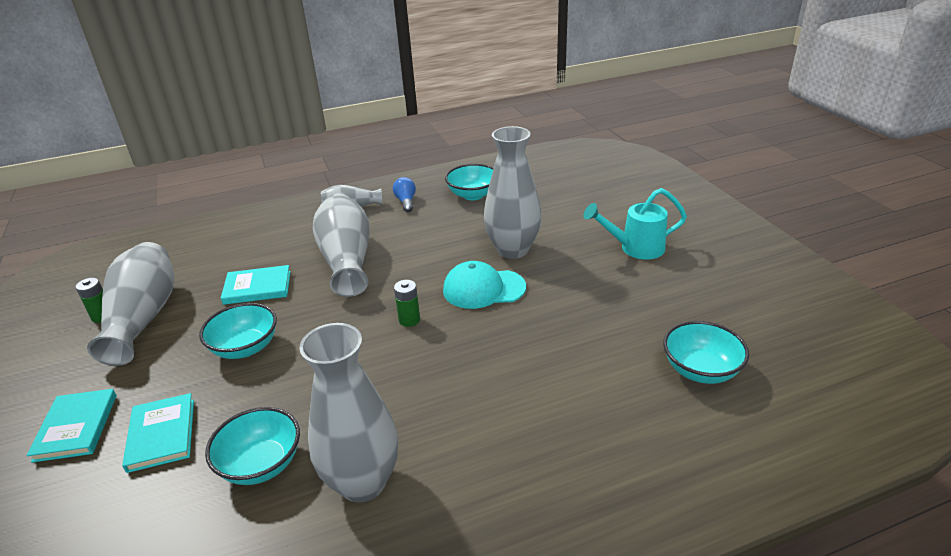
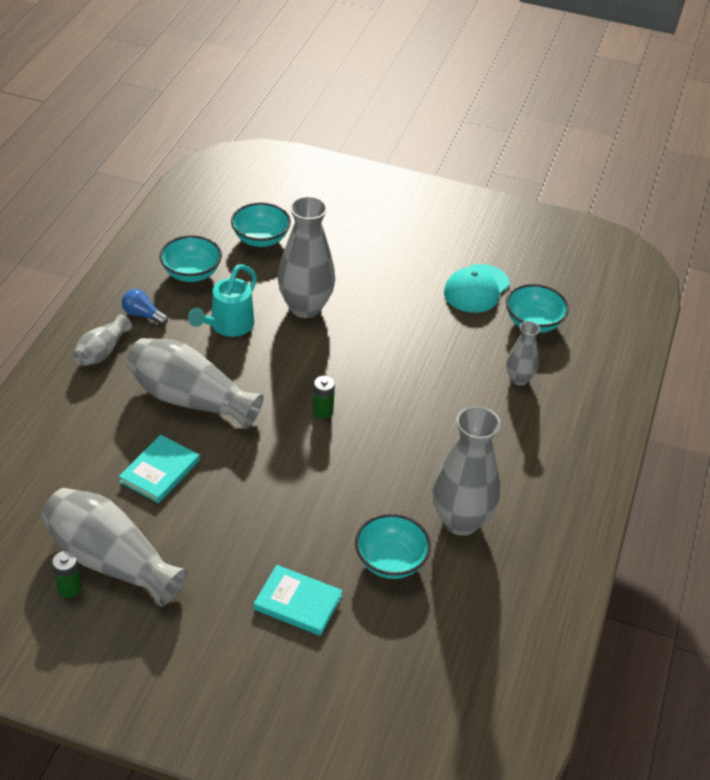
camera: 55 degrees left, 10 degrees up
turquoise book [27,389,116,463] -> none
turquoise bowl [199,303,277,359] -> turquoise bowl moved to [231,203,291,247]
turquoise cap [443,261,526,309] -> turquoise cap moved to [444,264,510,313]
turquoise watering can [583,188,687,260] -> turquoise watering can moved to [188,264,257,337]
none -> grey vase [507,321,540,386]

